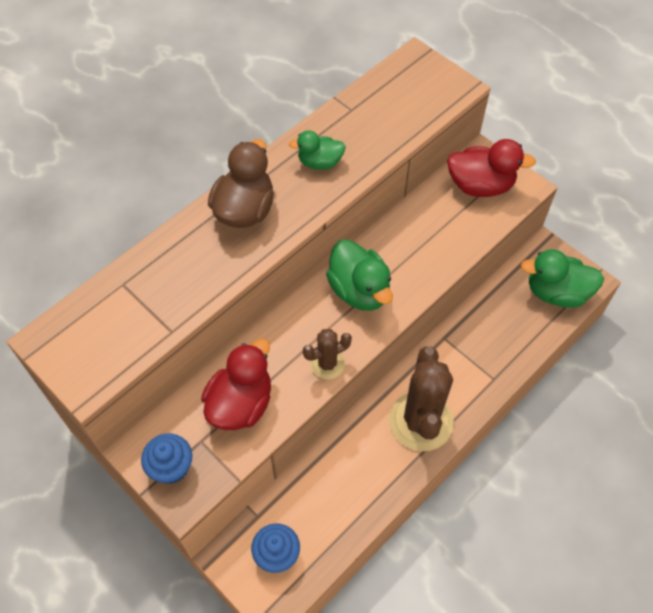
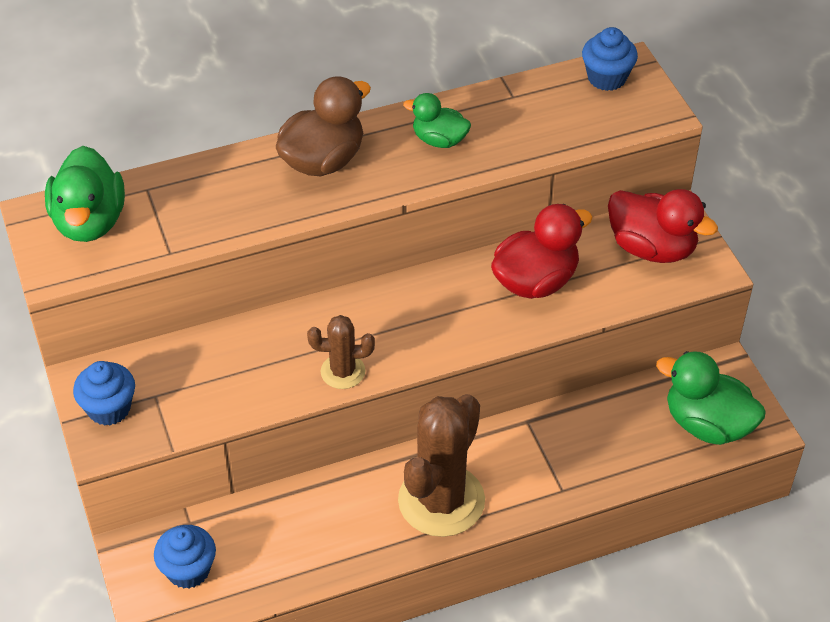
camera: 25 degrees right, 10 degrees down
red duck [201,339,271,430] -> red duck moved to [491,204,593,299]
green duck [326,240,393,311] -> green duck moved to [45,146,125,242]
none -> blue cupcake [582,27,638,91]

